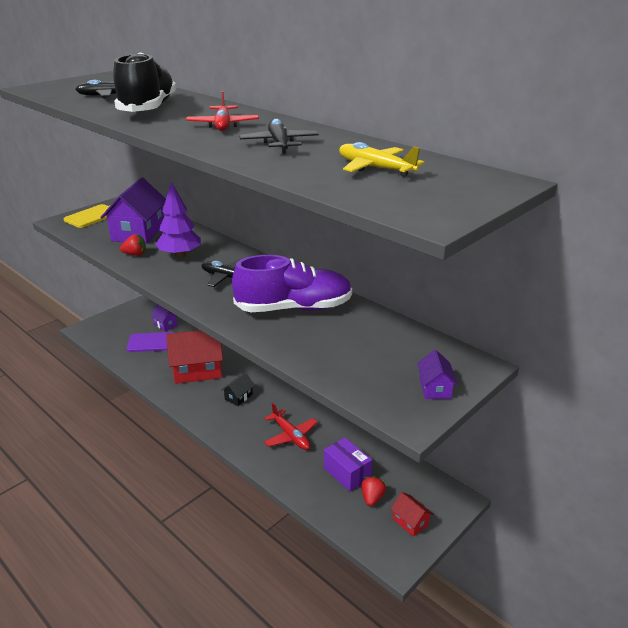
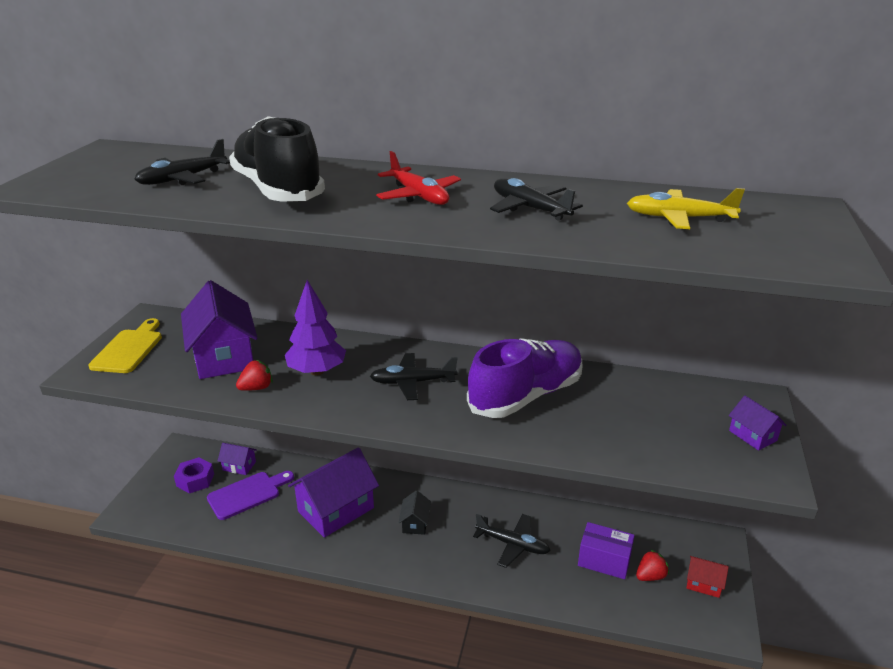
camera: 30 degrees left, 0 degrees up
red house [166,330,223,384] -> purple house [288,447,379,538]
red plane [264,403,318,450] -> black plane [473,514,551,568]
red strawberry [361,476,386,506] -> red strawberry turned 75 degrees clockwise [636,550,669,581]
none -> purple nut [174,457,214,494]

